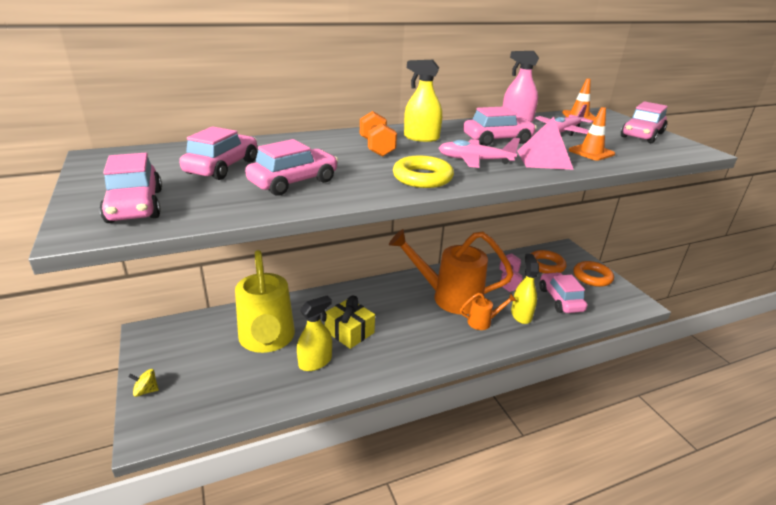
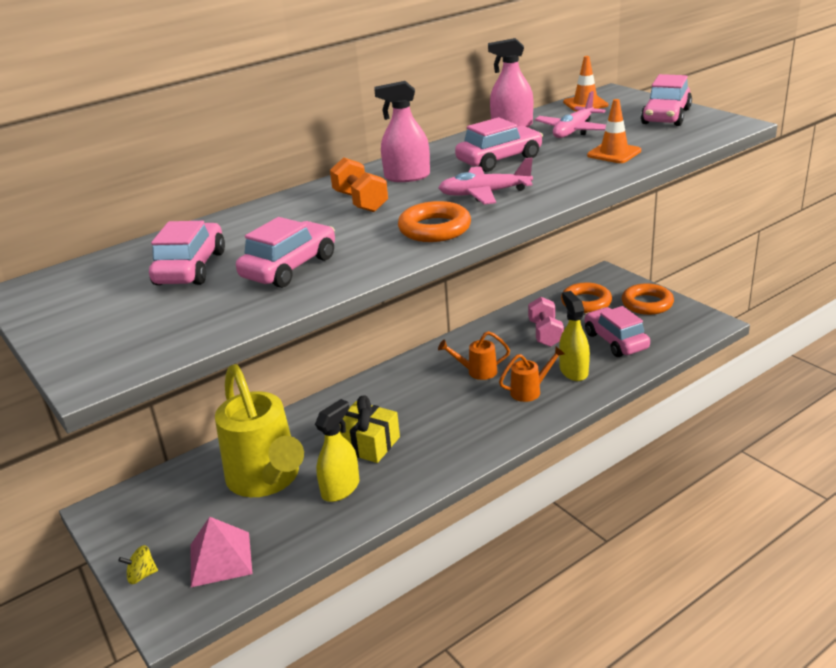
camera: 10 degrees left, 0 degrees up
pink car [100,153,162,223] -> none
orange watering can [389,229,514,314] -> orange watering can [438,331,510,380], size x0.44
yellow ring [393,155,454,188] -> orange ring [398,201,471,242]
yellow spray bottle [404,60,442,142] -> pink spray bottle [374,81,430,182]
pink pyramid [517,117,574,170] -> pink pyramid moved to [191,517,253,587]

